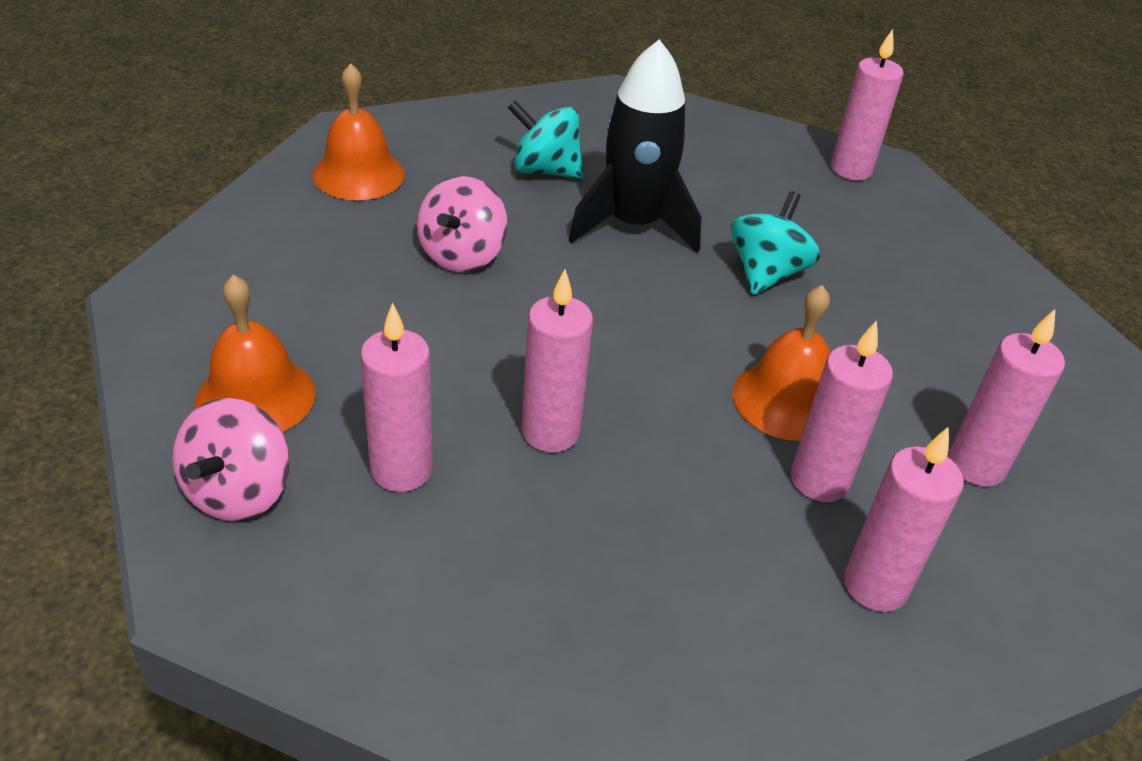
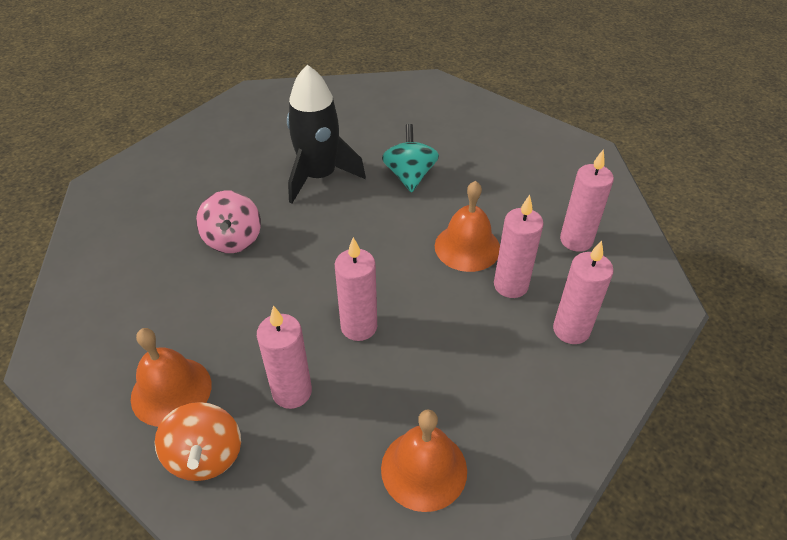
camera: 25 degrees left, 5 degrees up
pink spinning top [173,398,290,521] -> orange spinning top [155,402,241,481]
orange bell [312,63,405,200] -> orange bell moved to [381,409,467,512]
turquoise spinning top [508,100,584,179] -> none
pink candle [830,29,904,181] -> none

